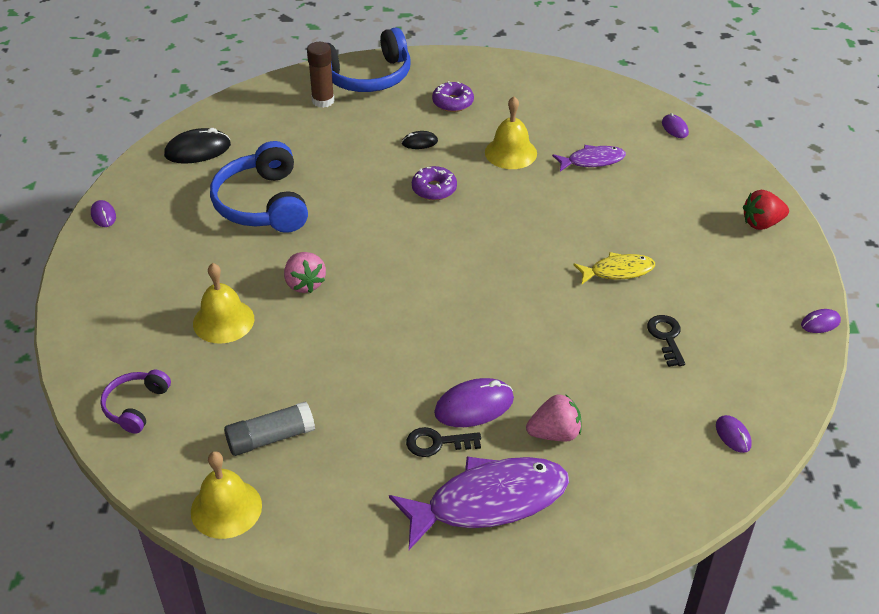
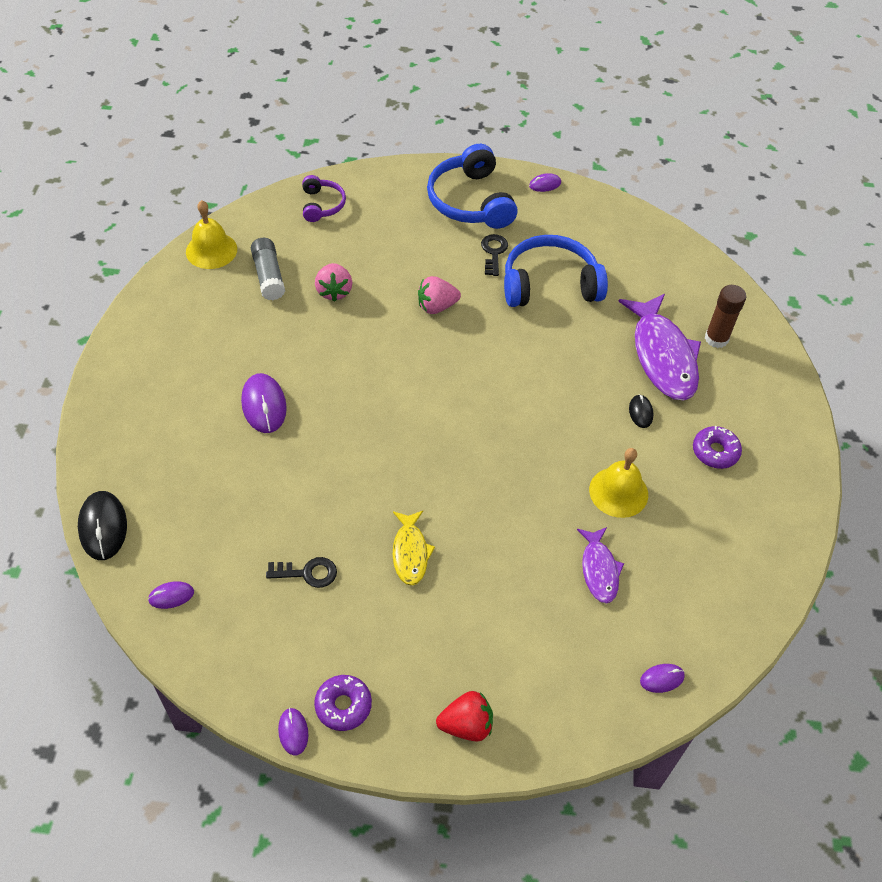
camera: 95 degrees right, 10 degrees up
purple headphones [100,369,171,434] -> purple headphones turned 60 degrees clockwise [302,175,346,222]
black mouse [164,128,231,164] -> black mouse moved to [78,491,127,560]
yellow bell [193,263,254,344] -> none
blue headphones [327,27,411,92] -> blue headphones moved to [427,144,517,229]
purple fish [389,457,569,550] -> purple fish moved to [618,294,701,401]
black key [406,427,481,457] -> black key moved to [481,234,508,276]
purple donut [412,166,457,200] -> purple donut moved to [314,675,372,731]
pink strawberry [526,394,582,442] -> pink strawberry moved to [315,263,352,302]
red strawberry [743,190,789,230] -> red strawberry turned 90 degrees clockwise [436,691,493,742]

